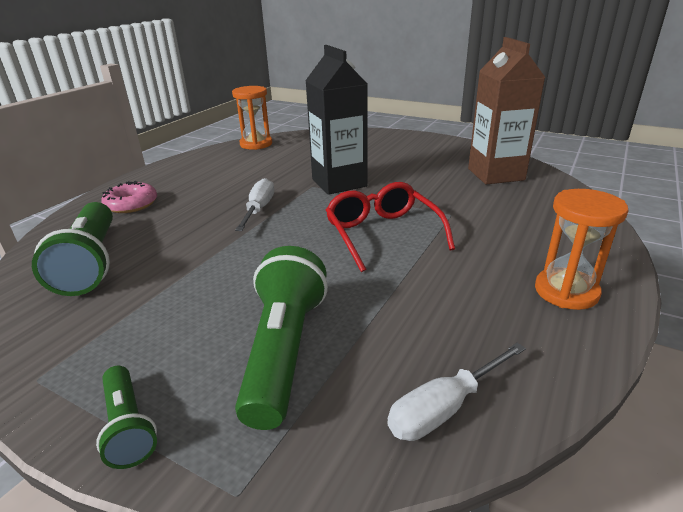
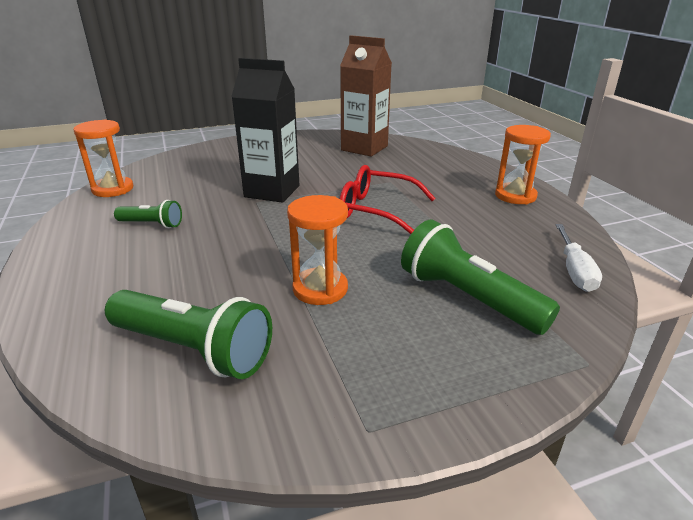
camera: 50 degrees left, 0 degrees up
green flashlight [96,366,157,469] -> green flashlight moved to [114,200,182,228]
pink donut [101,181,157,213] -> none
white screwdriver [235,178,274,231] -> none
none -> orange hourglass [287,195,348,305]

